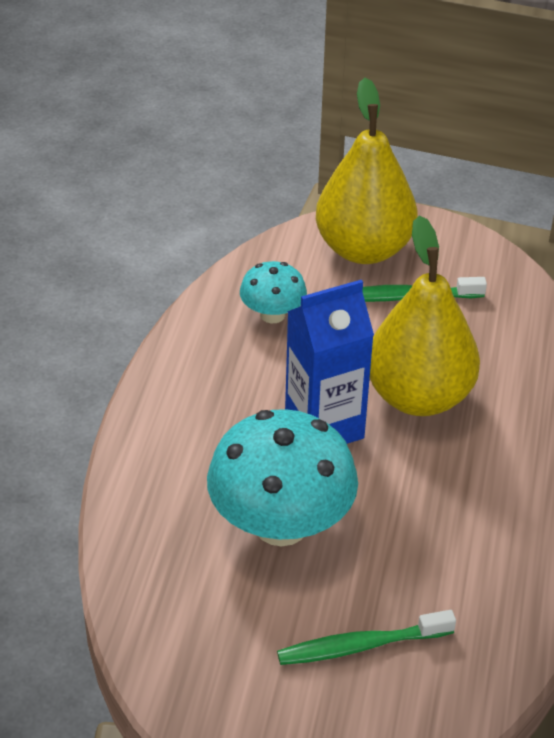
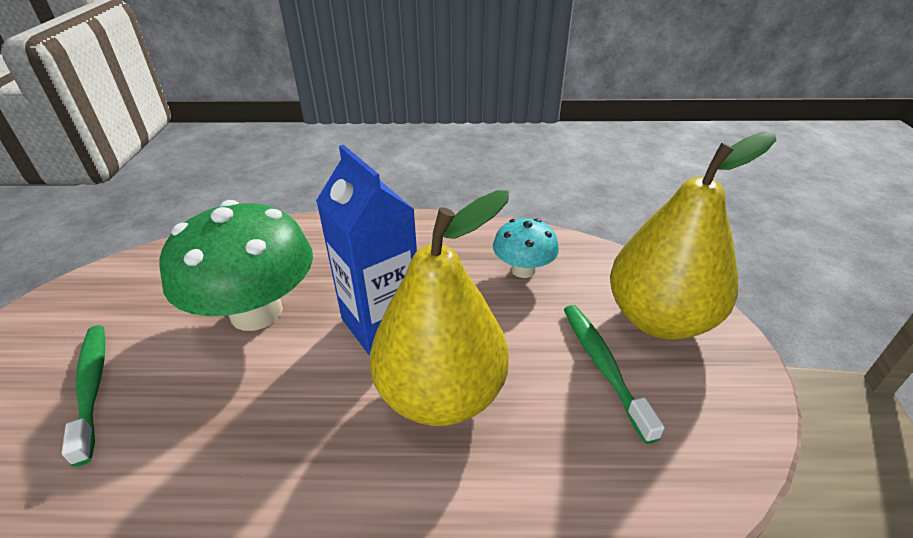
camera: 80 degrees right, 5 degrees down
turquoise mushroom [207,409,358,546] -> green mushroom [160,200,313,331]

